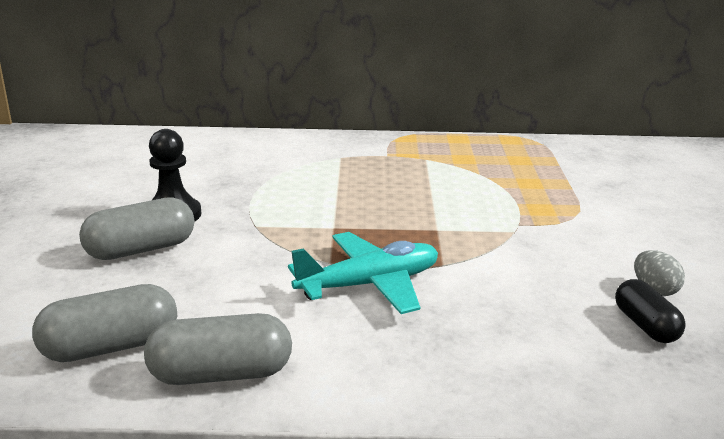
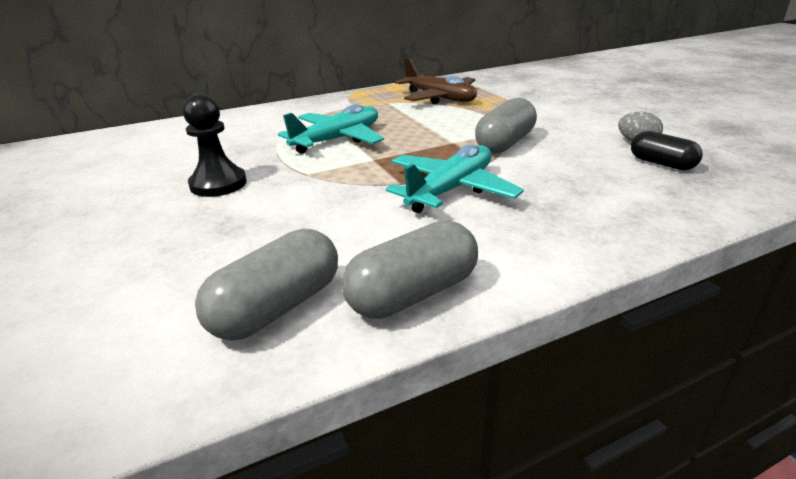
camera: 25 degrees left, 5 degrees up
grey capsule [79,197,194,260] -> grey capsule moved to [475,98,537,154]
none -> turquoise plane [278,104,384,154]
none -> brown plane [395,58,477,104]

